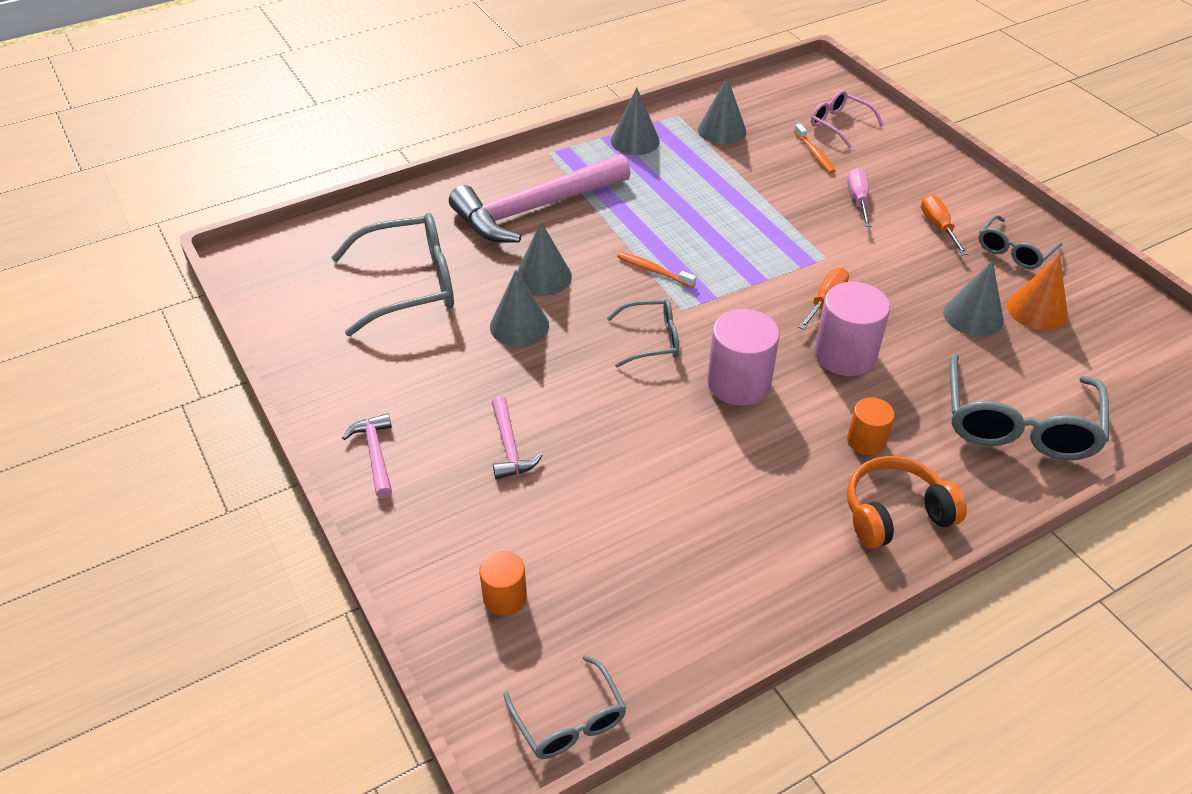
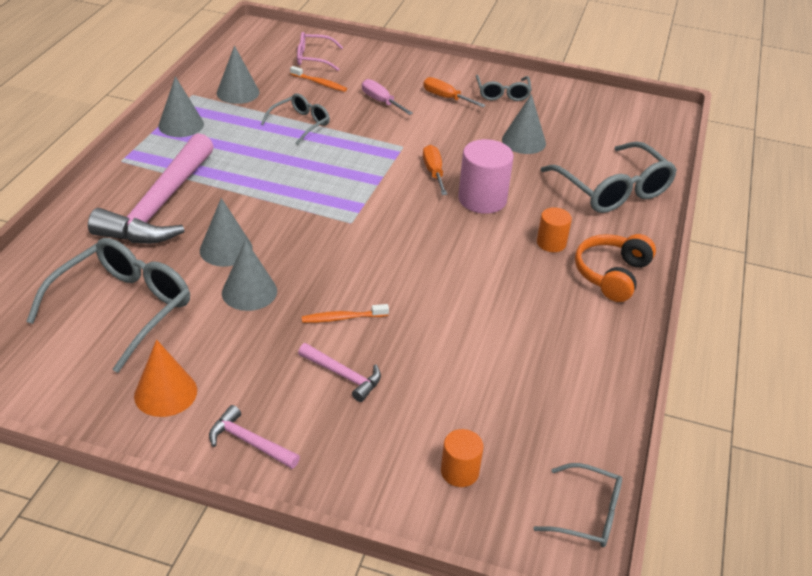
camera: 45 degrees left, 5 degrees down
grey glasses [607,299,679,367] -> grey glasses moved to [261,93,330,145]
orange toothbrush [617,252,696,288] -> orange toothbrush moved to [302,304,389,323]
pink cylinder [707,309,780,406] -> none
orange cone [1007,255,1068,331] -> orange cone moved to [134,340,197,417]

